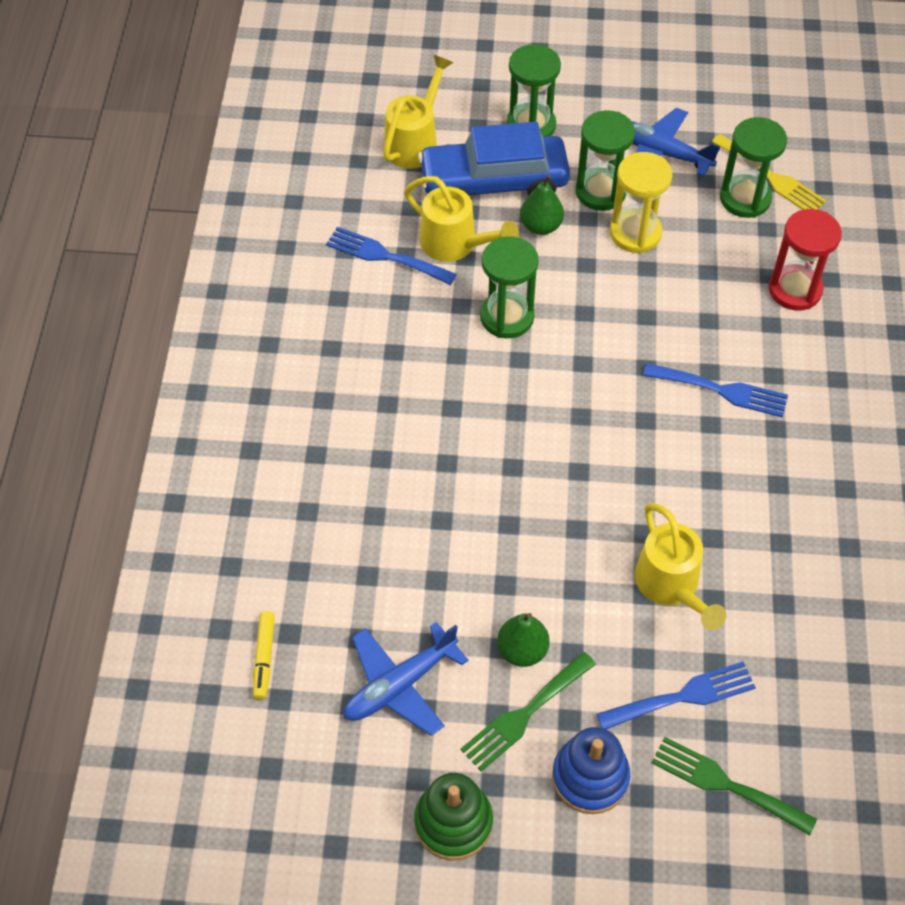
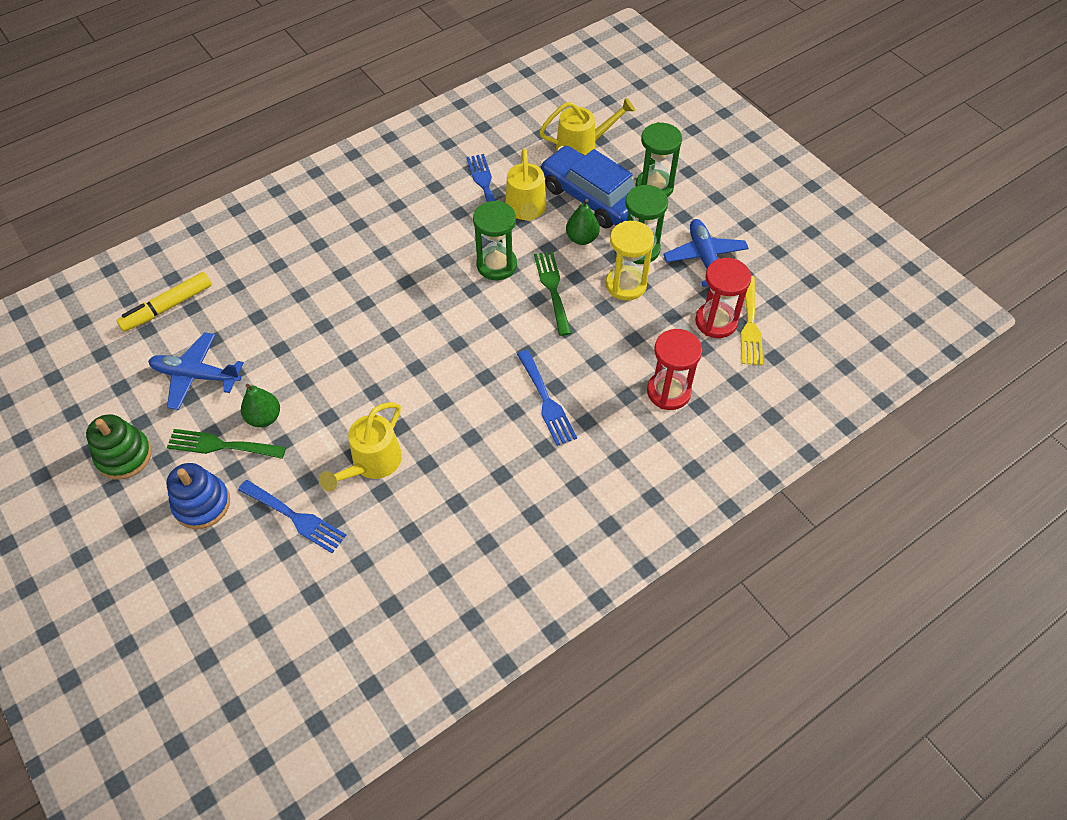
camera: 50 degrees right, 0 degrees up
yellow marker [253,611,275,700] -> yellow marker [116,272,212,332], size x1.58
green fork [652,737,817,835] -> green fork moved to [534,251,571,336]
green hourglass [720,117,787,218] -> red hourglass [695,258,751,338]

